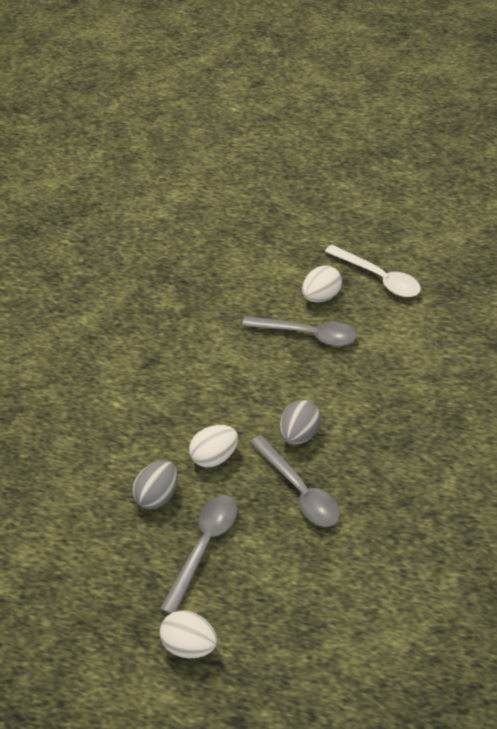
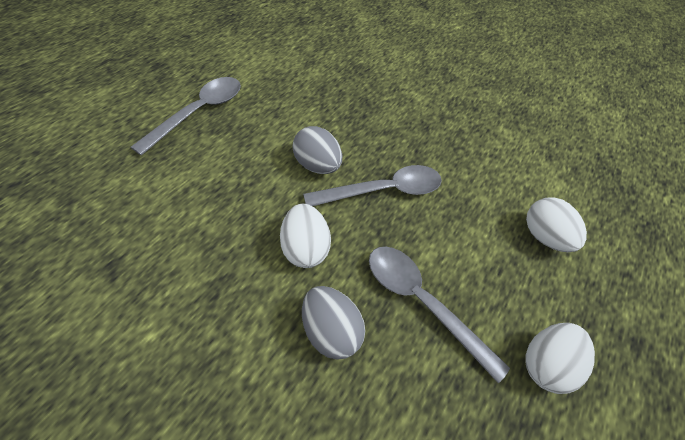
camera: 80 degrees left, 5 degrees up
white egg [302,265,342,302] -> white egg moved to [526,197,587,252]
white spoon [325,245,421,297] -> none

